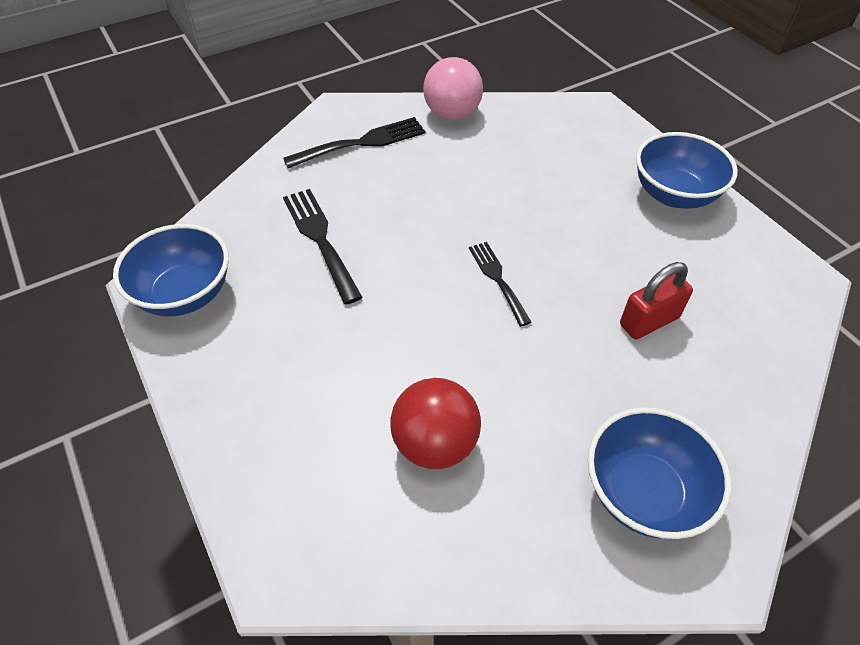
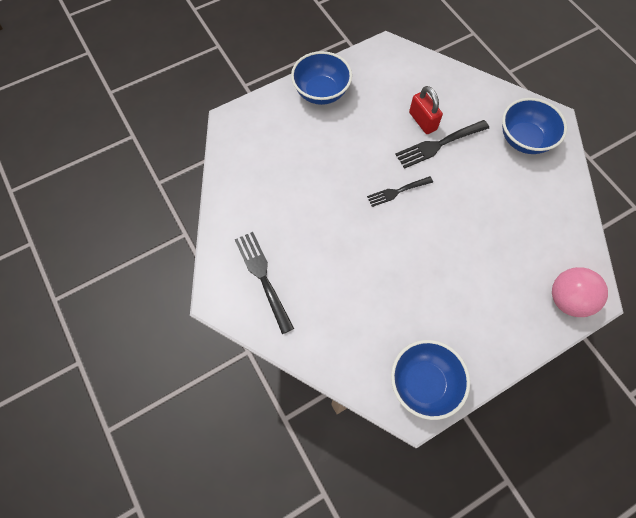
camera: 90 degrees left, 15 degrees up
black fork [283,189,363,305] -> black fork moved to [395,120,489,169]
red ball [390,378,481,469] -> none
pink ball [423,57,483,120] -> pink ball moved to [552,267,608,317]

